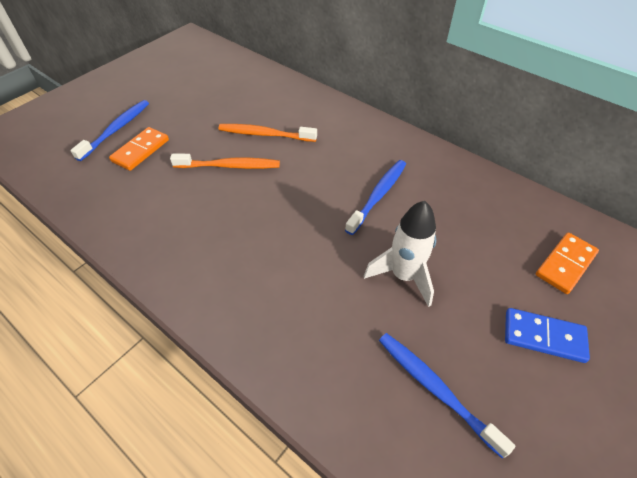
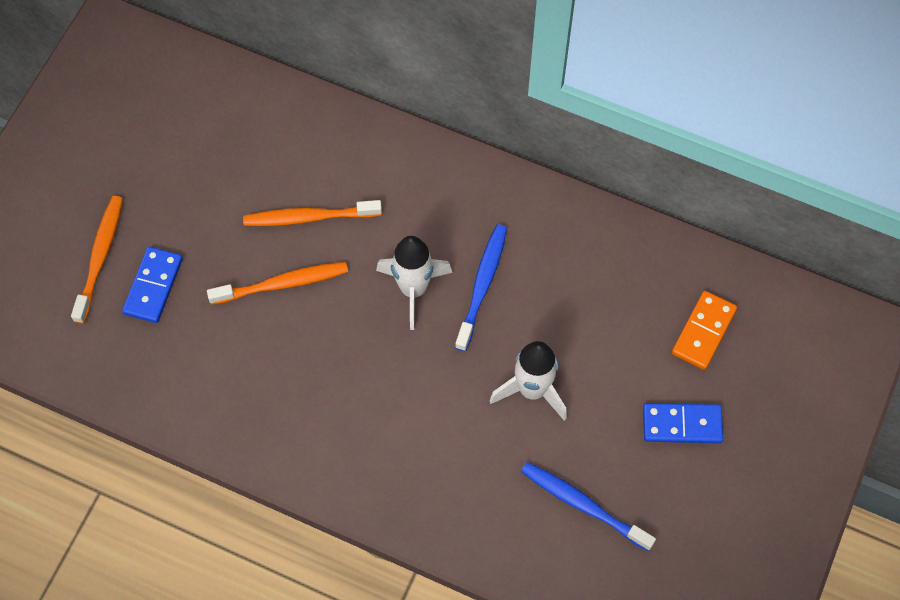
camera: 15 degrees left, 15 degrees up
blue toothbrush [70,100,149,161] -> orange toothbrush [71,196,123,324]
orange domino [109,127,169,171] -> blue domino [122,246,183,323]
none -> white rocket [376,236,453,330]

